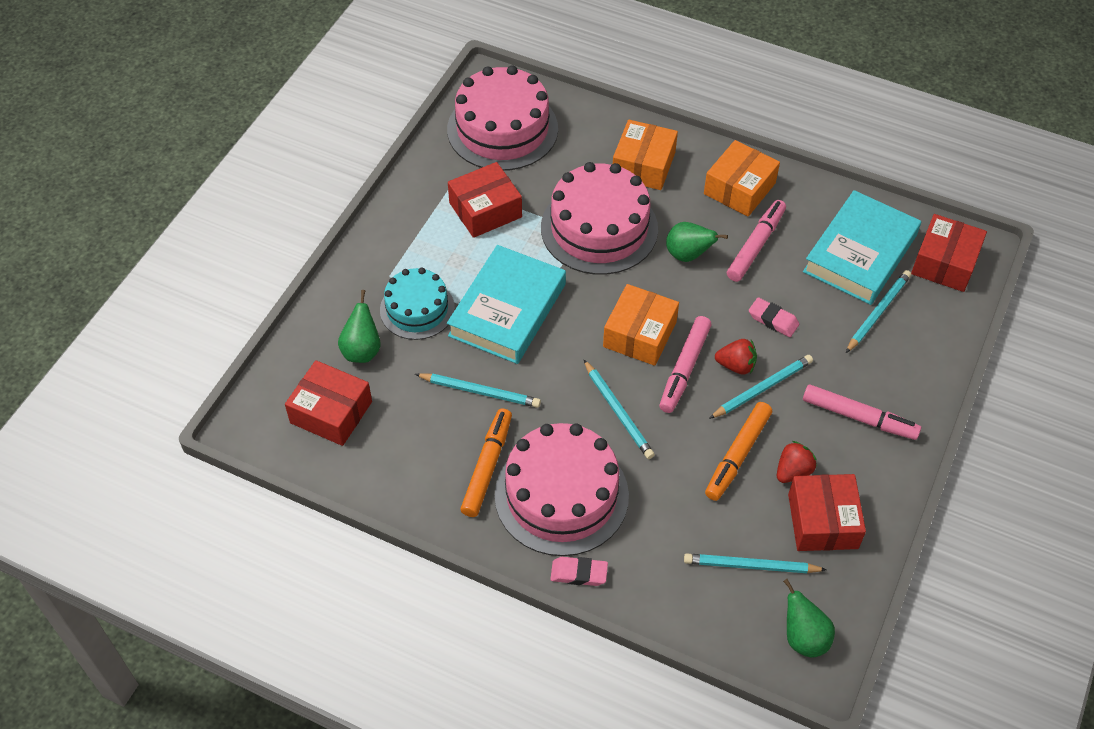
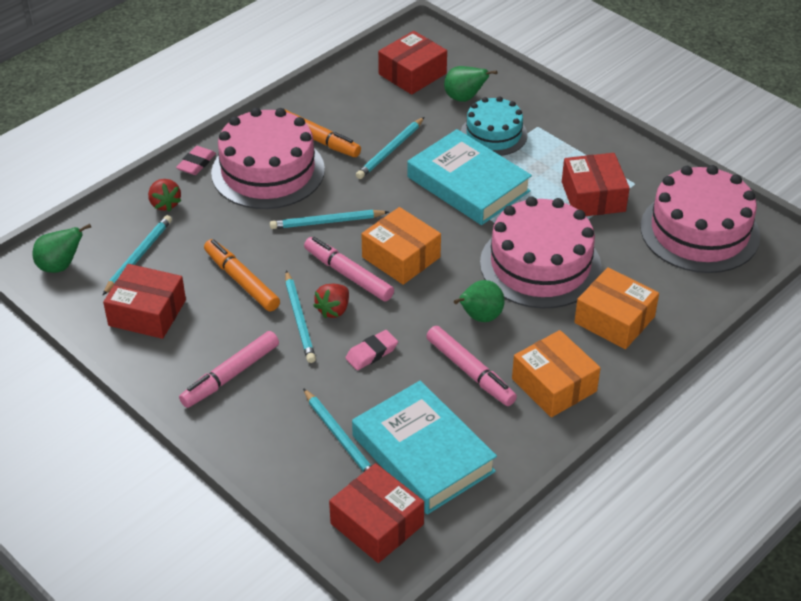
camera: 110 degrees right, 10 degrees down
red strawberry [777,441,817,483] -> red strawberry moved to [148,179,181,212]

